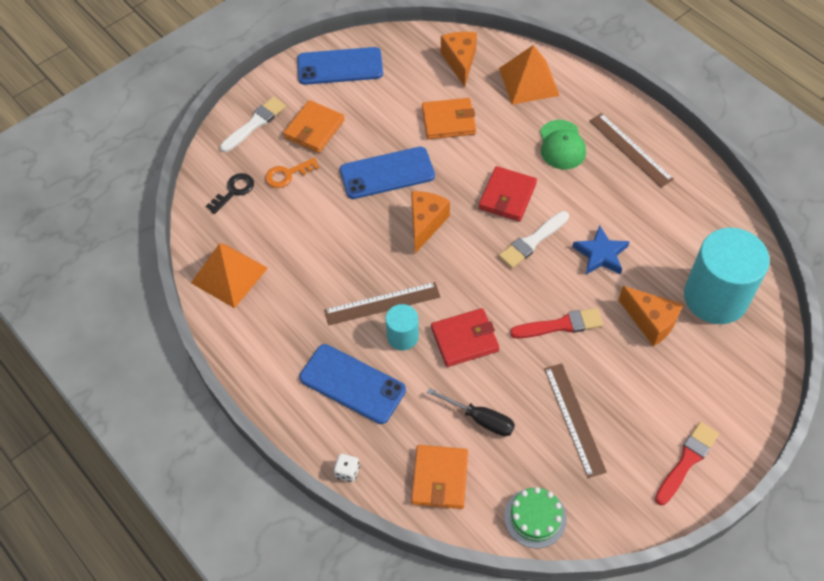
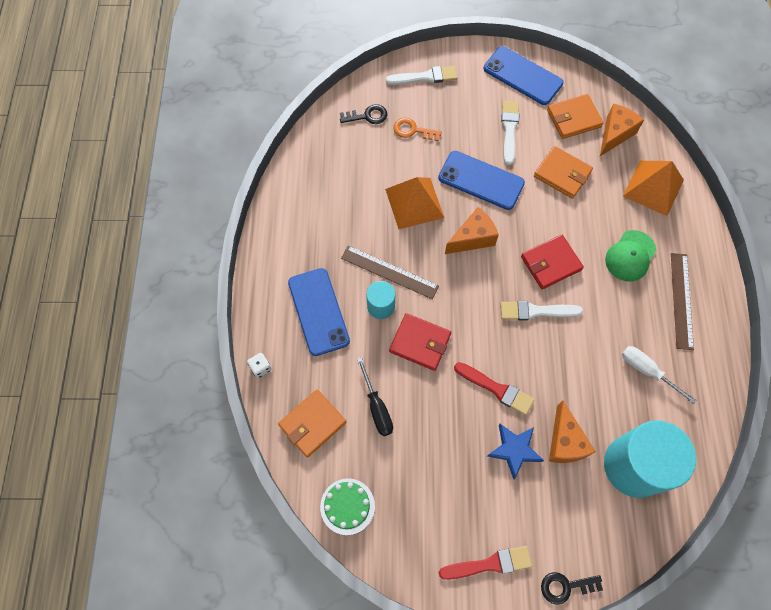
camera: 40 degrees right, 10 degrees up
orange pyramid [191,244,268,308] -> orange pyramid moved to [385,177,444,230]
orange wallet [283,100,345,153] -> orange wallet moved to [547,94,604,139]
brown ruler [544,363,607,478] -> none
blue star [572,225,630,275] -> blue star moved to [487,424,544,479]
none -> white brush [501,101,519,165]
none -> black key [541,572,603,605]
none -> white screwdriver [622,346,696,404]

